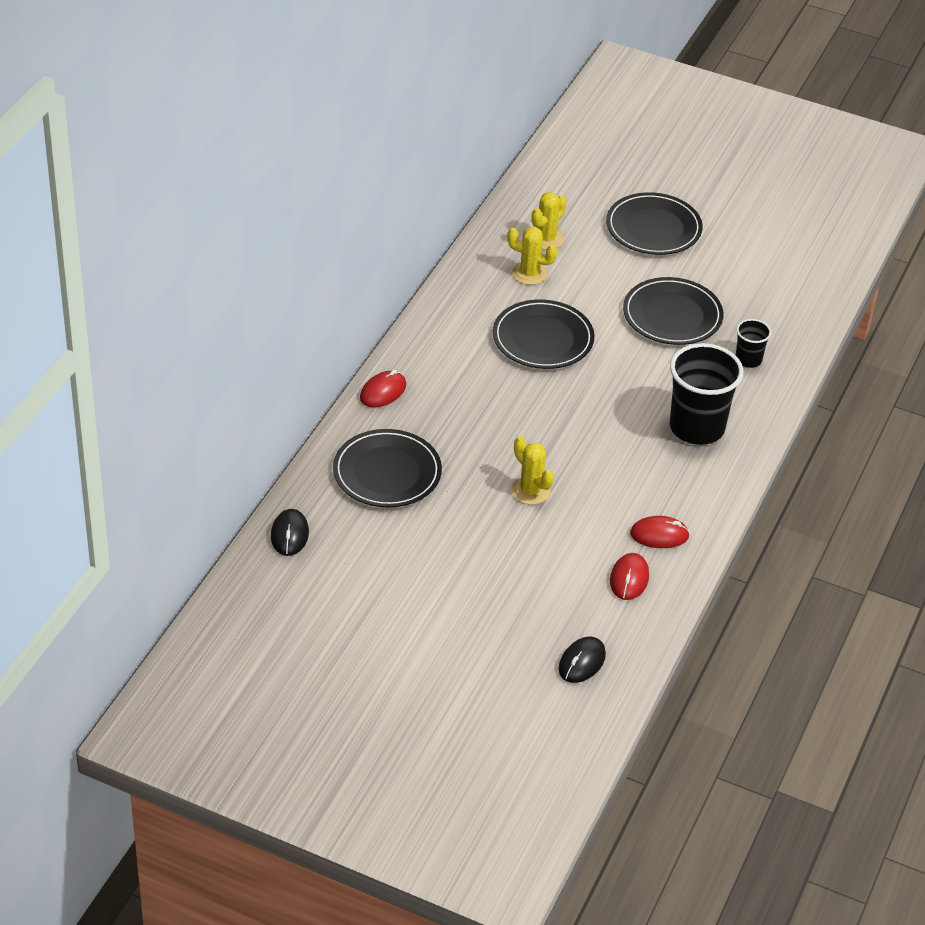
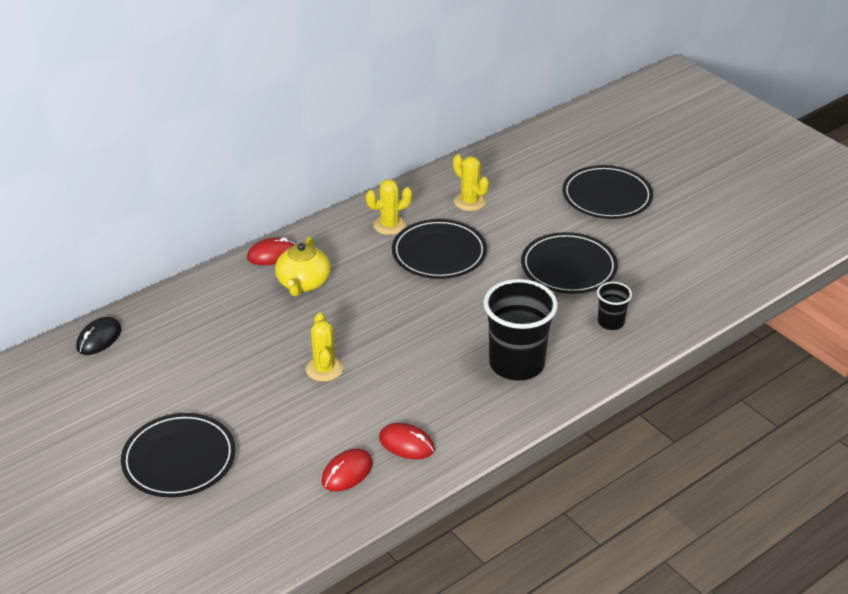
camera: 30 degrees right, 5 degrees down
black plate [333,429,442,507] -> black plate moved to [121,413,236,497]
yellow cactus [531,192,567,250] -> yellow cactus moved to [366,179,412,235]
black mouse [558,637,606,683] -> none
none -> yellow teapot [275,236,331,296]

